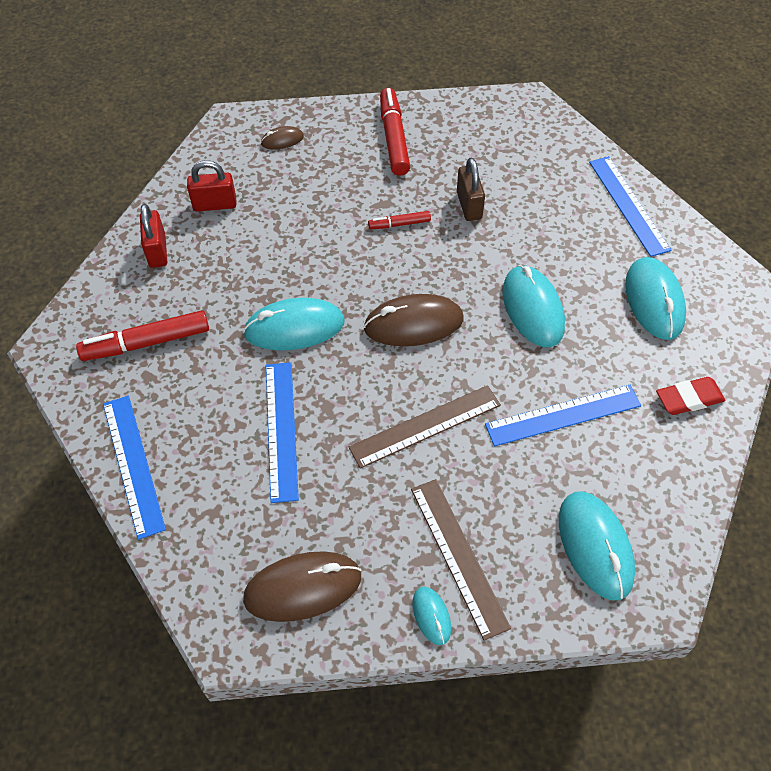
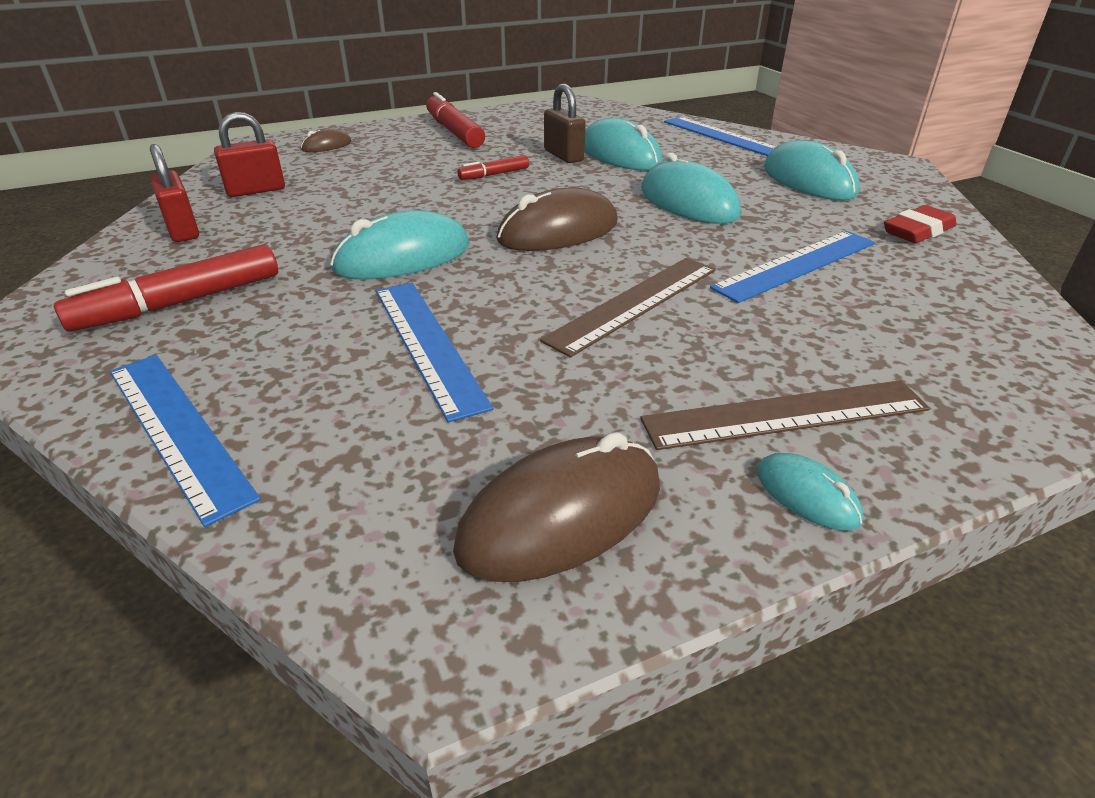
camera: 20 degrees left, 20 degrees down
brown ruler [411,479,511,641] -> brown ruler turned 60 degrees counterclockwise [640,380,930,450]
turquoise mouse [559,491,635,601] -> turquoise mouse moved to [585,118,662,170]

